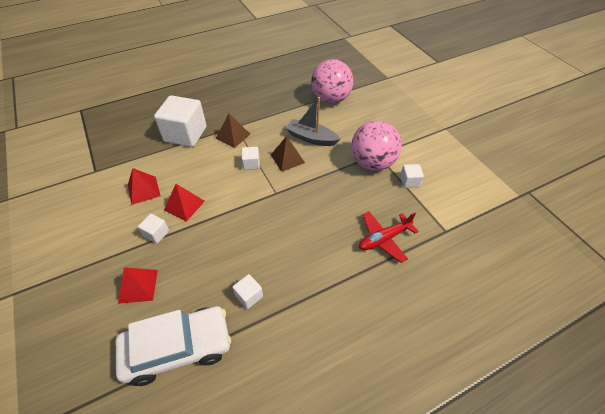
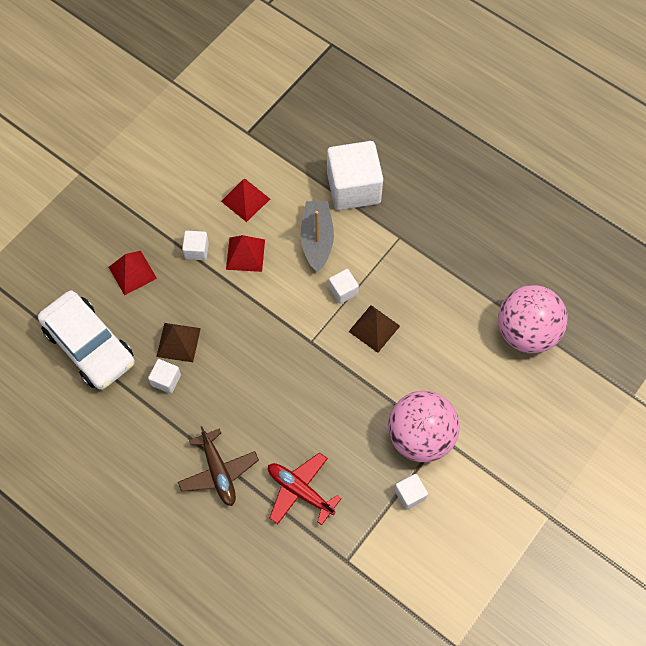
camera: 65 degrees right, 15 degrees up
brown pyramid [215,114,250,148] -> brown pyramid moved to [156,323,201,362]
grey boat [286,97,340,146] -> grey boat moved to [300,201,334,272]
none -> brown plane [178,426,259,506]

